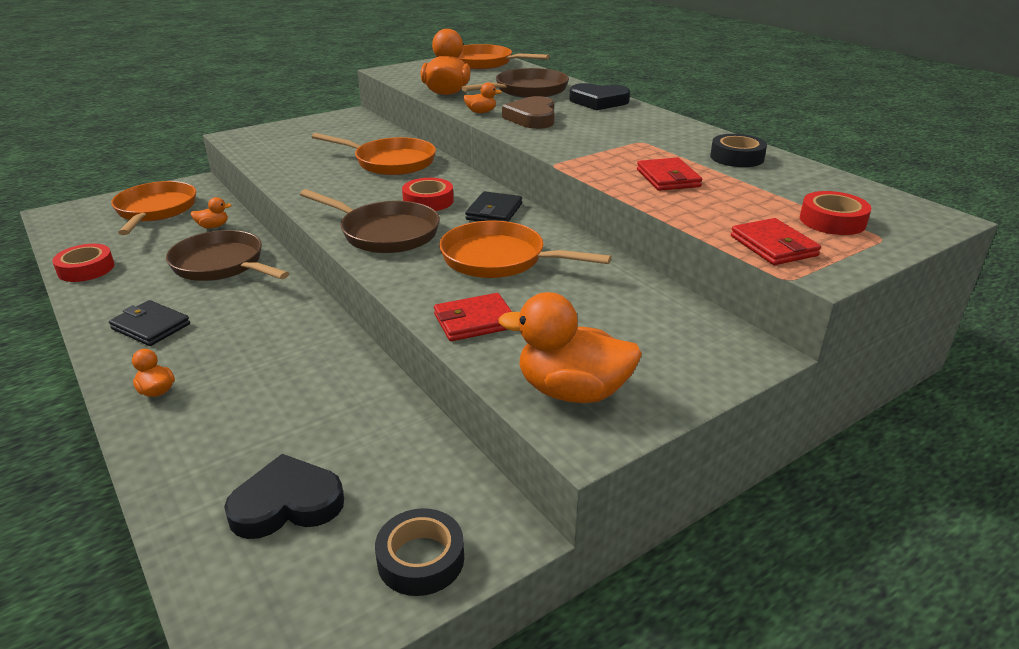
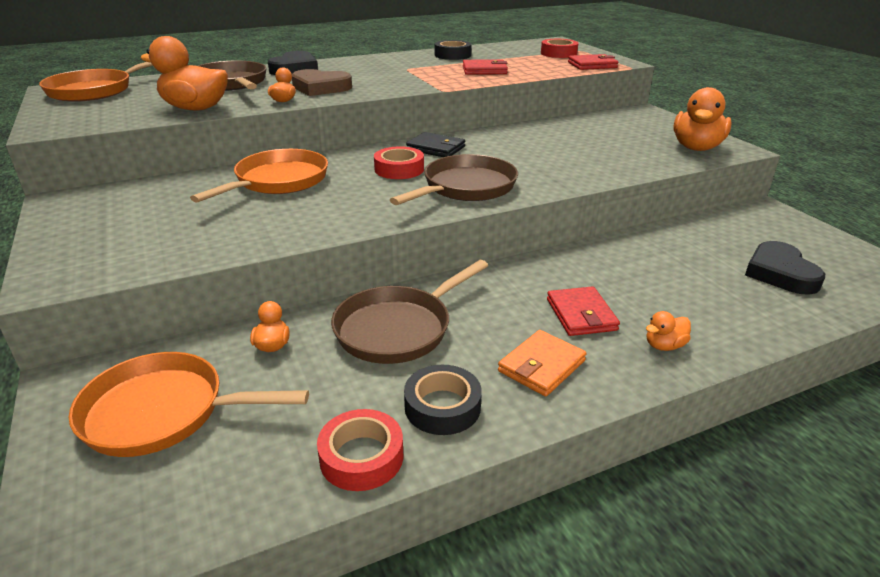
camera: 80 degrees left, 0 degrees up
black wallet [109,300,190,346] -> orange wallet [498,330,587,397]
black tape [375,508,464,596] -> black tape moved to [404,365,482,435]
red wallet [434,293,512,341] -> red wallet moved to [547,286,620,336]
orange pan [439,221,612,278] -> none

